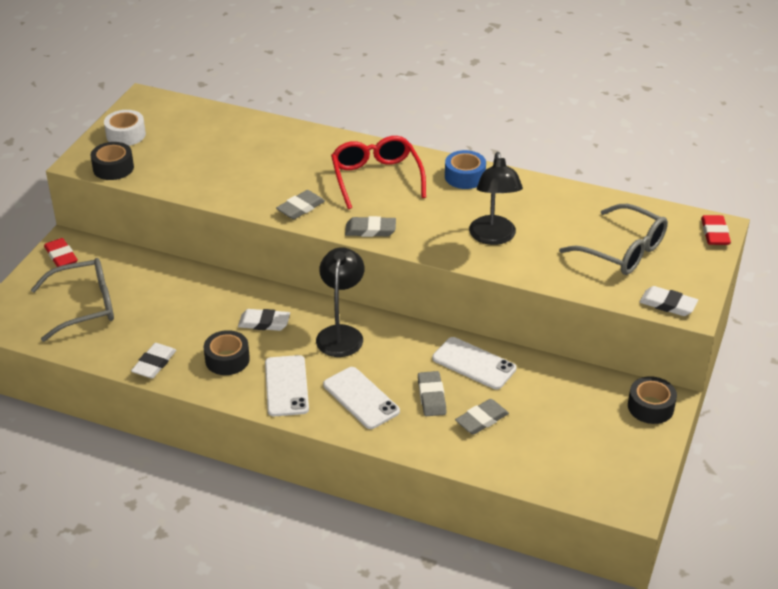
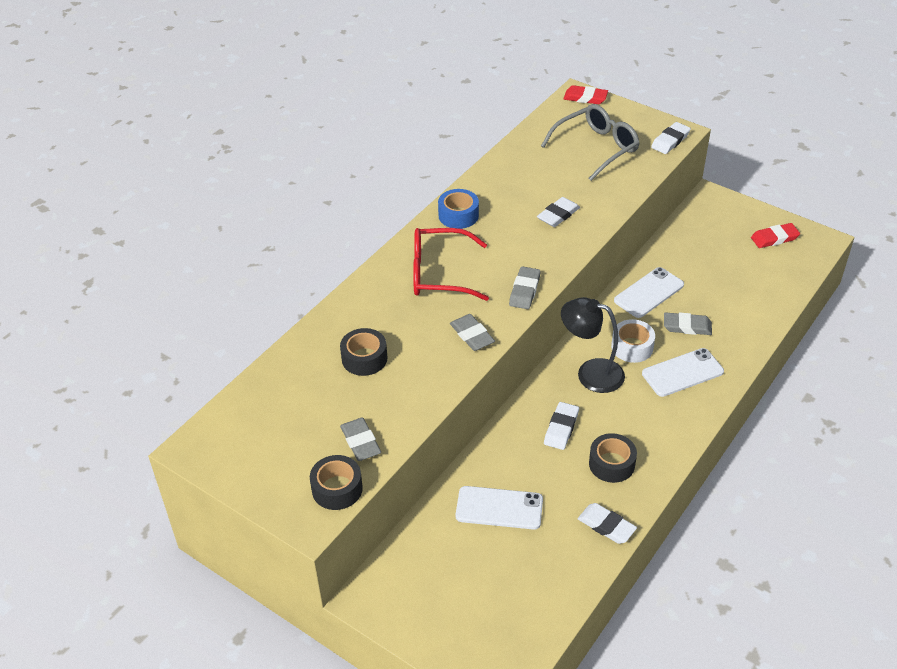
camera: 75 degrees left, 5 degrees up
grey glasses [31,258,114,342] -> none
red eraser [44,238,78,267] -> red eraser moved to [751,223,800,248]
white tape [104,110,146,146] -> white tape moved to [611,319,655,363]
white phone [265,355,309,416] -> white phone moved to [456,486,543,530]
grey eraser [455,399,509,435] -> grey eraser moved to [340,417,381,461]
black lamp [469,152,523,245] -> white eraser [537,197,580,227]
black tape [628,376,677,424] -> black tape moved to [340,328,387,376]

